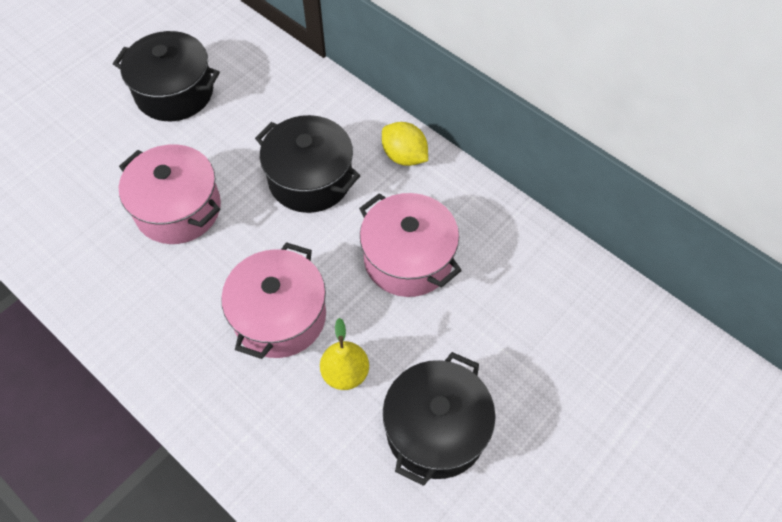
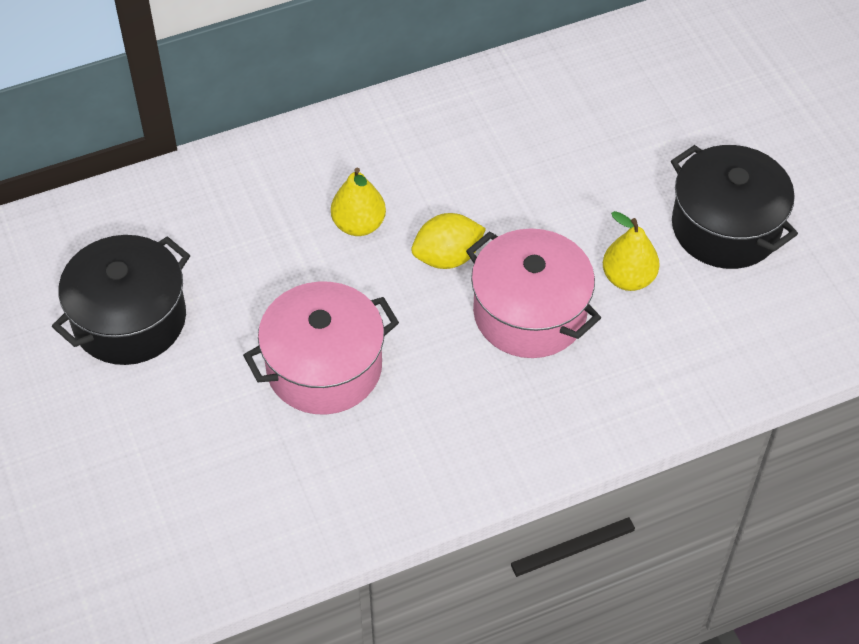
camera: 65 degrees left, 5 degrees down
black pot [255,115,360,213] -> yellow pear [331,168,386,236]
pink pot [359,193,462,297] -> none
yellow lemon [382,122,428,166] -> yellow lemon moved to [411,213,486,269]

